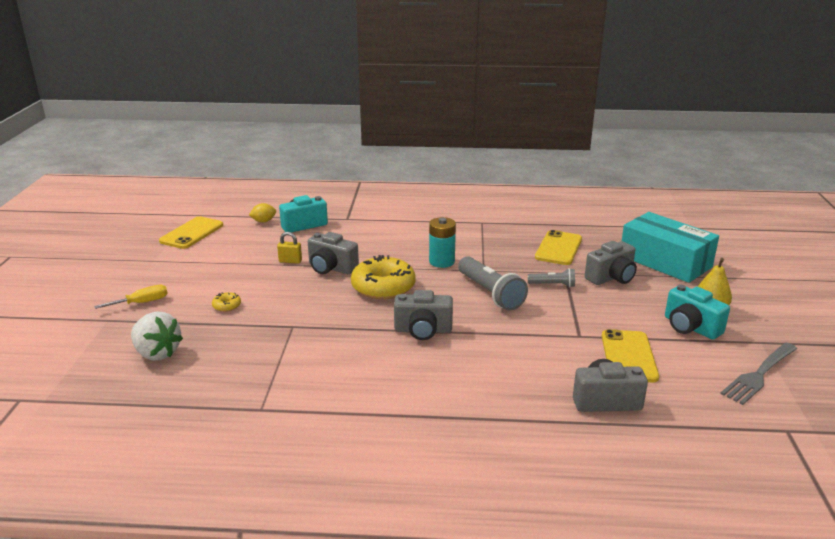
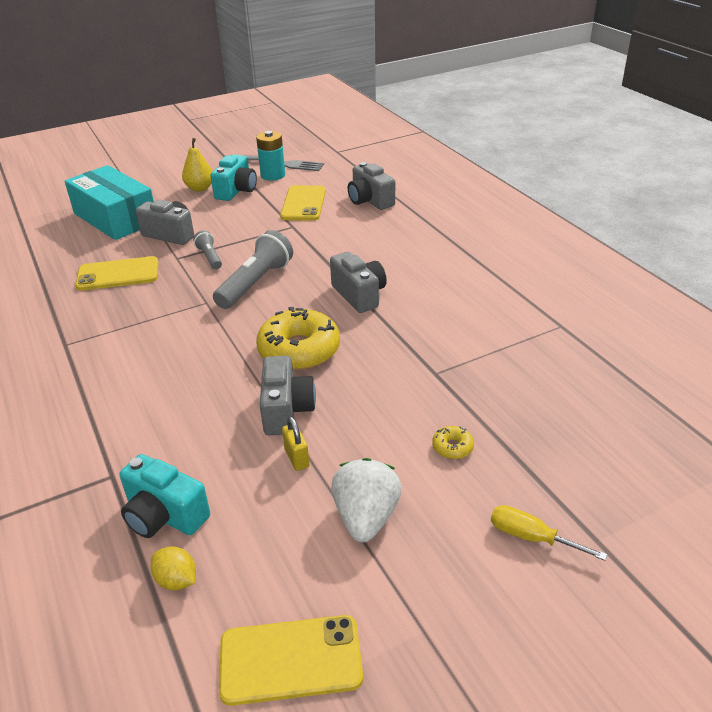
camera: 120 degrees left, 10 degrees up
white strawberry [131,312,183,360] -> white strawberry moved to [331,458,402,542]
turquoise battery [429,217,456,268] -> turquoise battery moved to [256,131,285,181]
yellow phone [602,329,659,382] -> yellow phone turned 60 degrees counterclockwise [280,185,326,221]
turquoise box [622,212,719,283] -> turquoise box turned 60 degrees counterclockwise [65,165,154,240]

